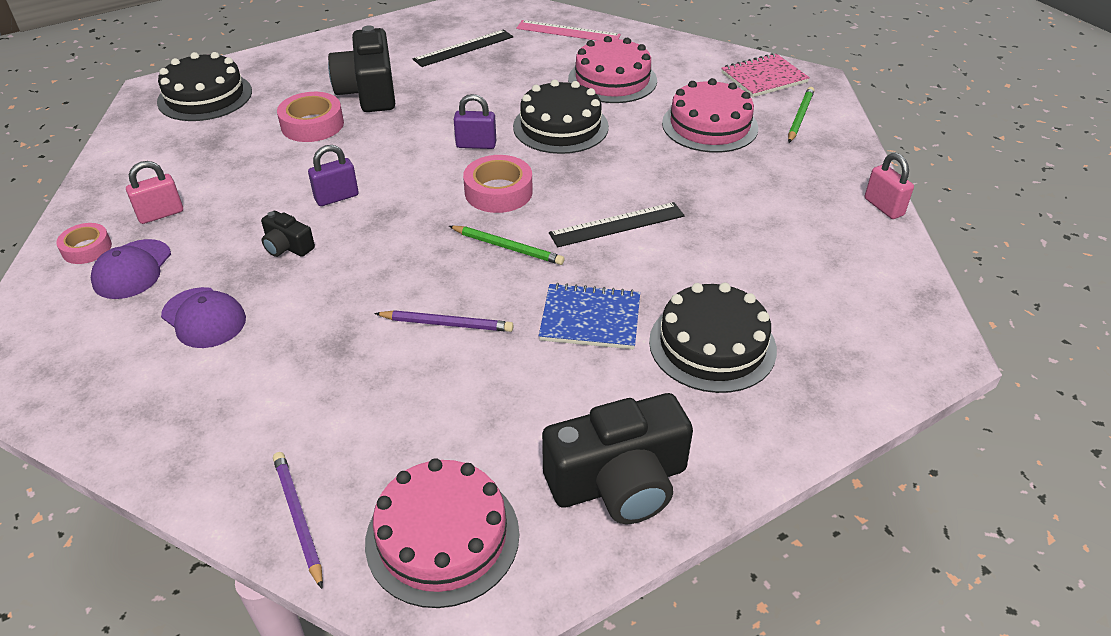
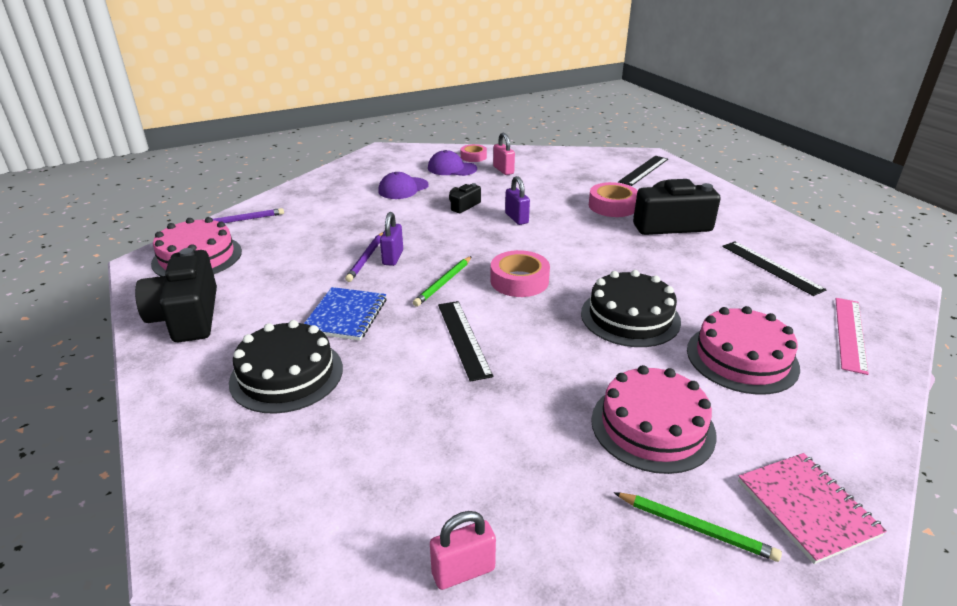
camera: 95 degrees right, 10 degrees down
black cake [157,52,252,121] -> black ruler [618,156,668,186]
purple padlock [454,94,496,149] -> purple padlock moved to [380,212,403,266]

